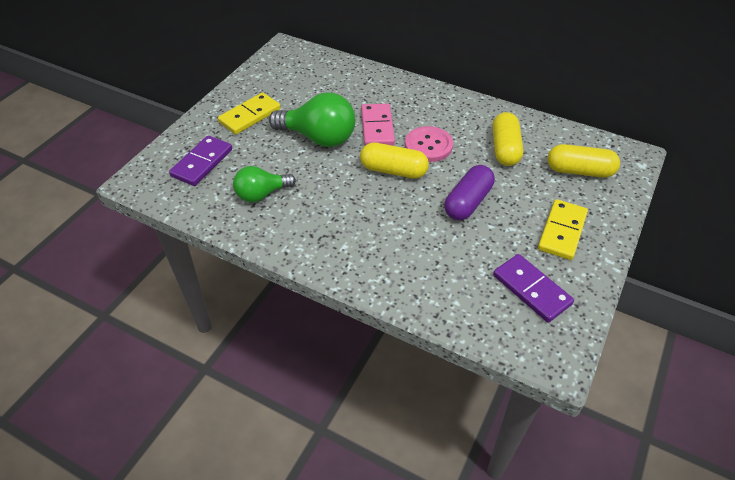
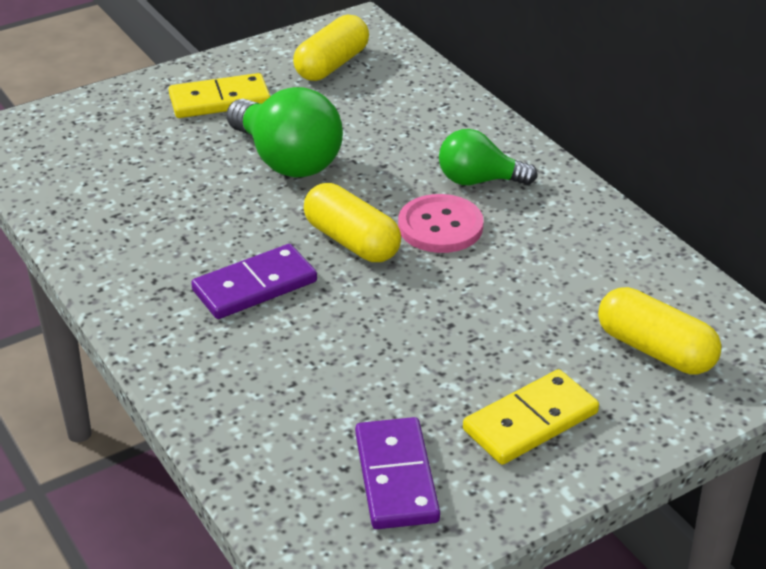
camera: 30 degrees right, 10 degrees down
purple domino [169,136,232,186] -> purple domino moved to [191,244,317,319]
green light bulb [233,166,296,202] -> green light bulb moved to [439,129,537,185]
pink domino [361,104,395,146] -> none
purple capsule [444,165,495,220] -> none
yellow capsule [492,112,523,166] -> yellow capsule moved to [293,15,369,81]

